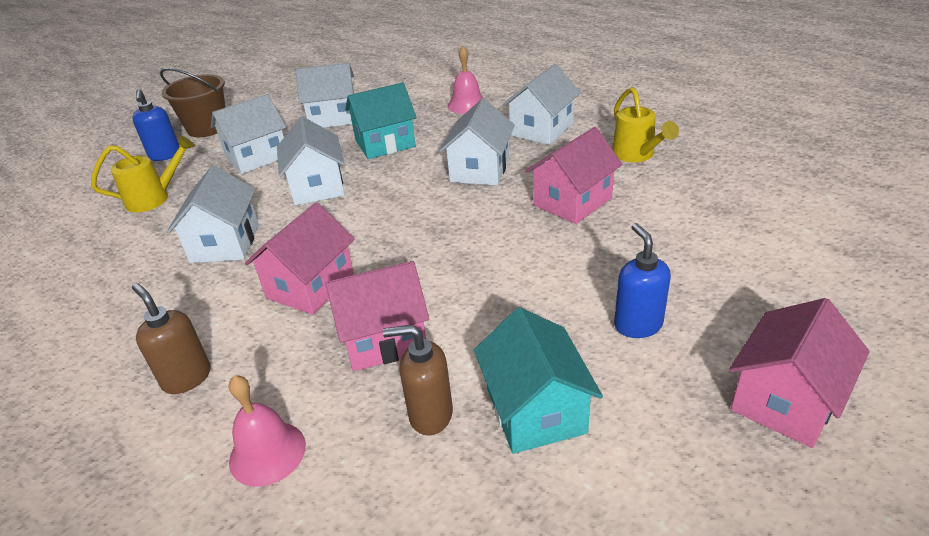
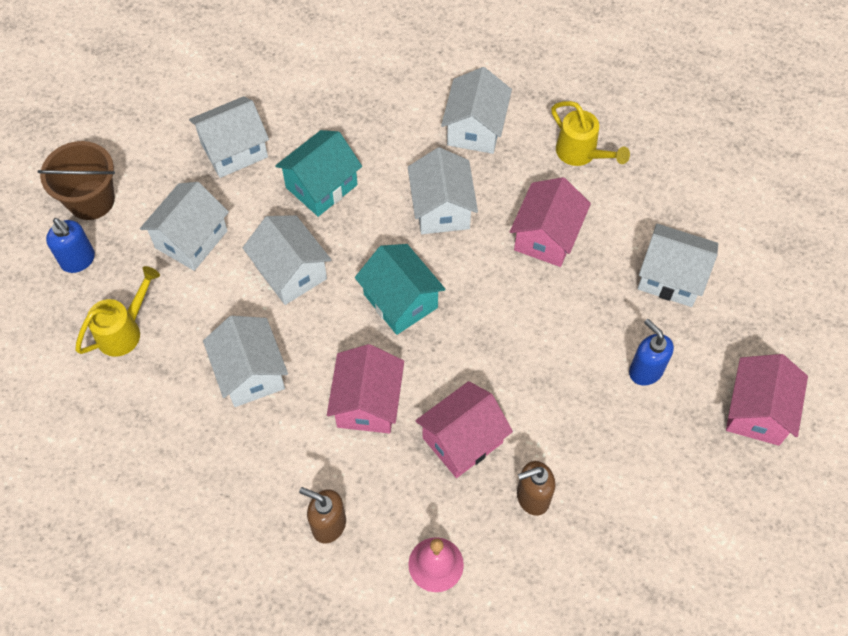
camera: 25 degrees left, 25 degrees up
pink bell [448,46,484,114] -> none
turquoise house [474,307,603,454] -> turquoise house moved to [355,244,446,335]
none -> white house [638,224,718,307]

